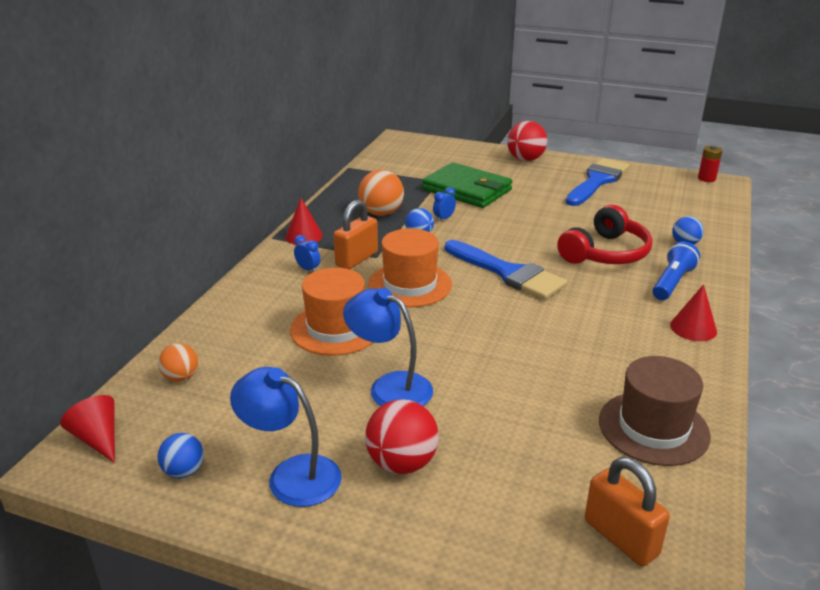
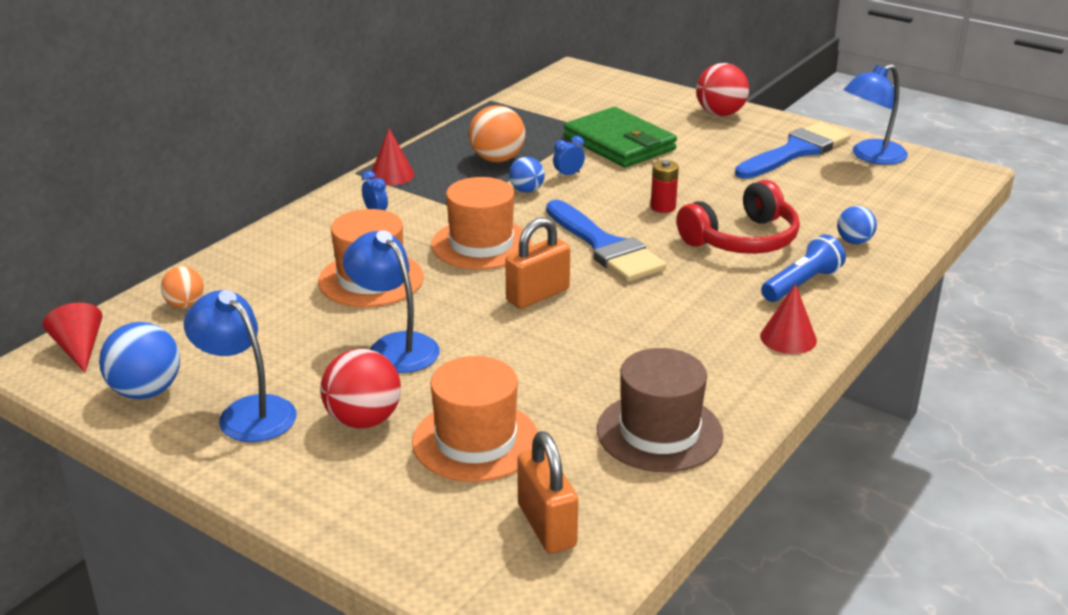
camera: 15 degrees right, 0 degrees up
blue ball [157,433,204,478] -> blue ball [99,322,180,399], size x1.65
orange padlock [334,200,378,269] -> orange padlock moved to [505,217,570,308]
red battery [698,145,723,182] -> red battery moved to [651,160,679,213]
none -> orange hat [412,356,538,482]
none -> blue lamp [844,64,908,165]

